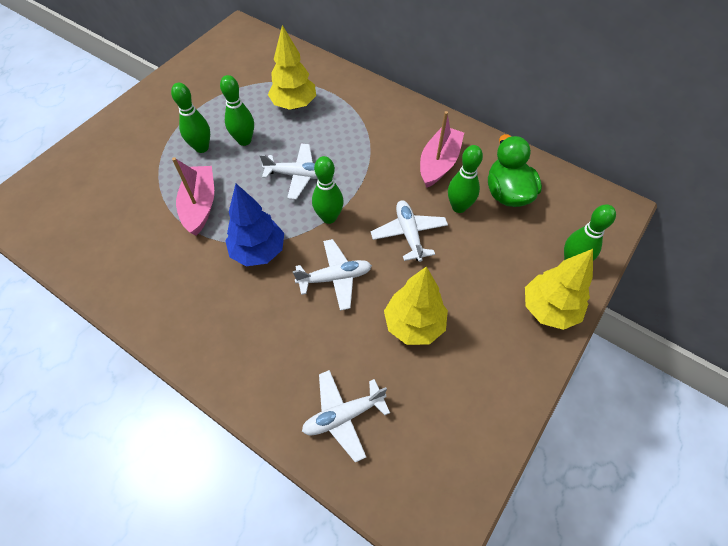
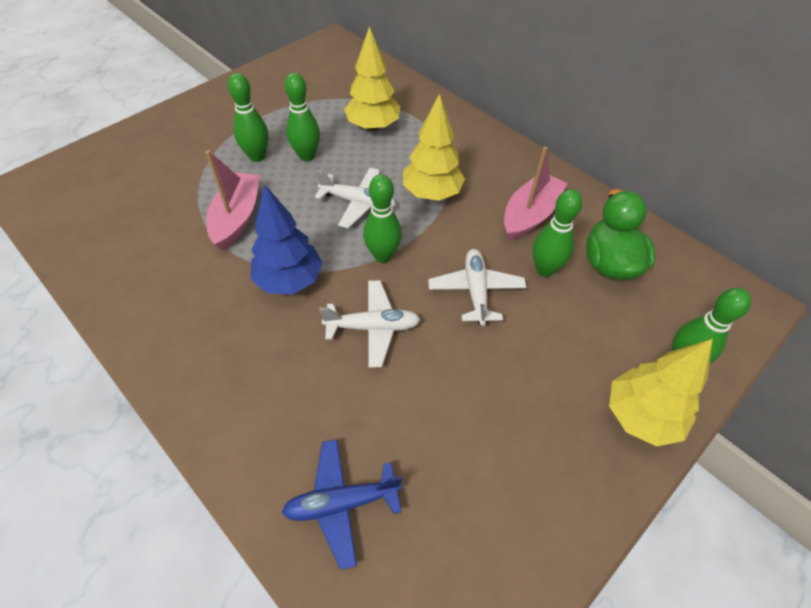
camera: 10 degrees right, 5 degrees down
white plane [302,370,390,463] -> blue plane [282,439,402,570]
yellow tree [384,266,448,345] -> yellow tree moved to [403,93,465,201]

